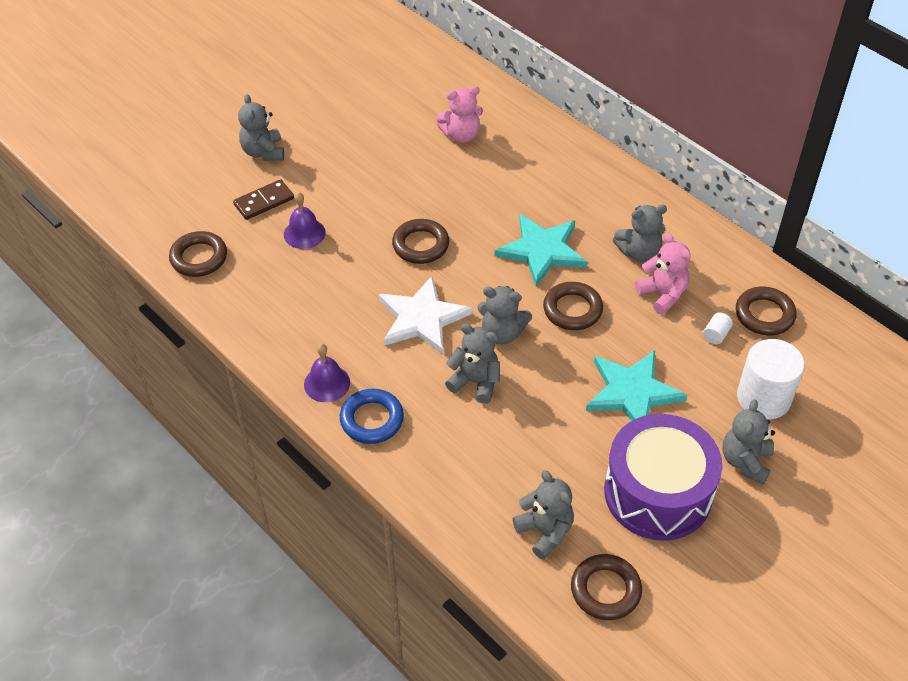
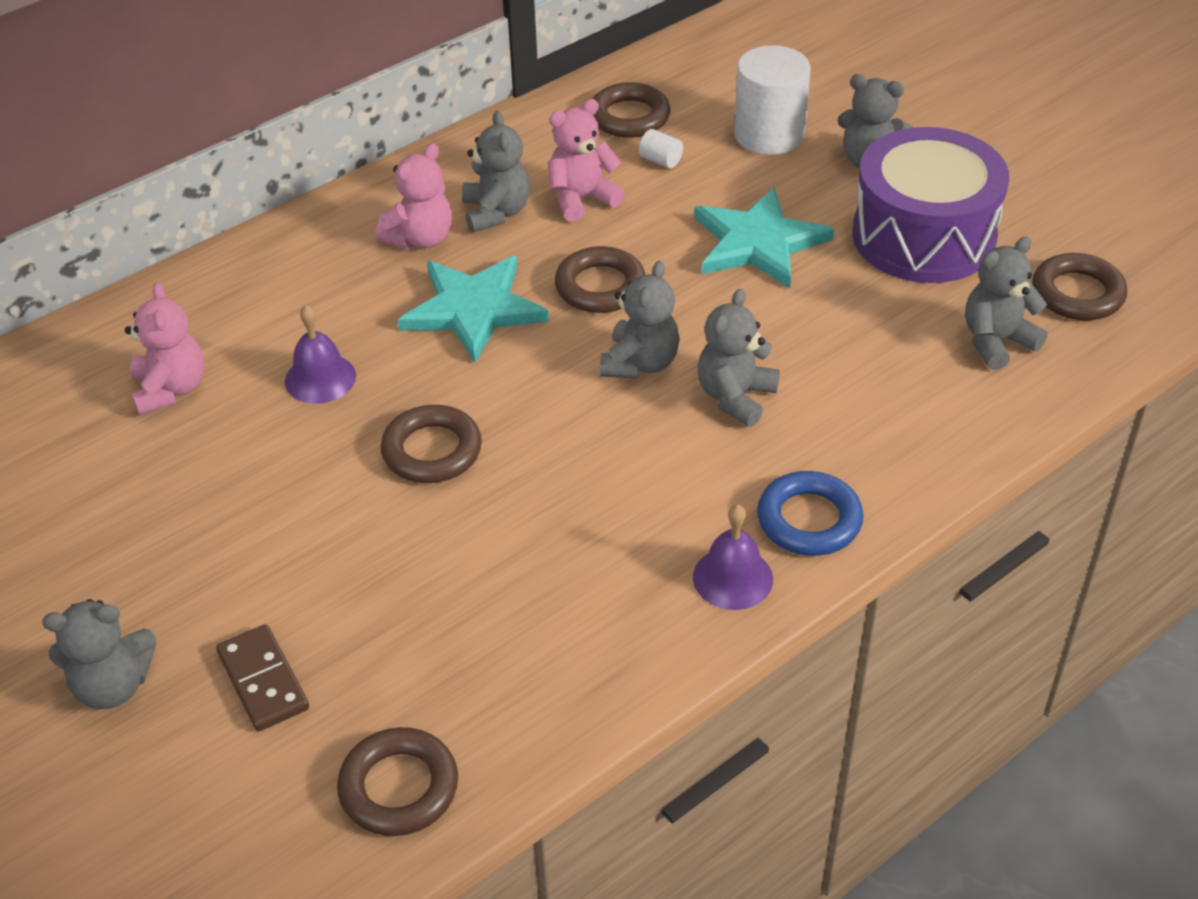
camera: 85 degrees left, 5 degrees down
purple bell [284,192,326,249] -> purple bell moved to [285,305,356,404]
white star [379,276,472,354] -> none
none -> pink teddy bear [375,143,452,250]

